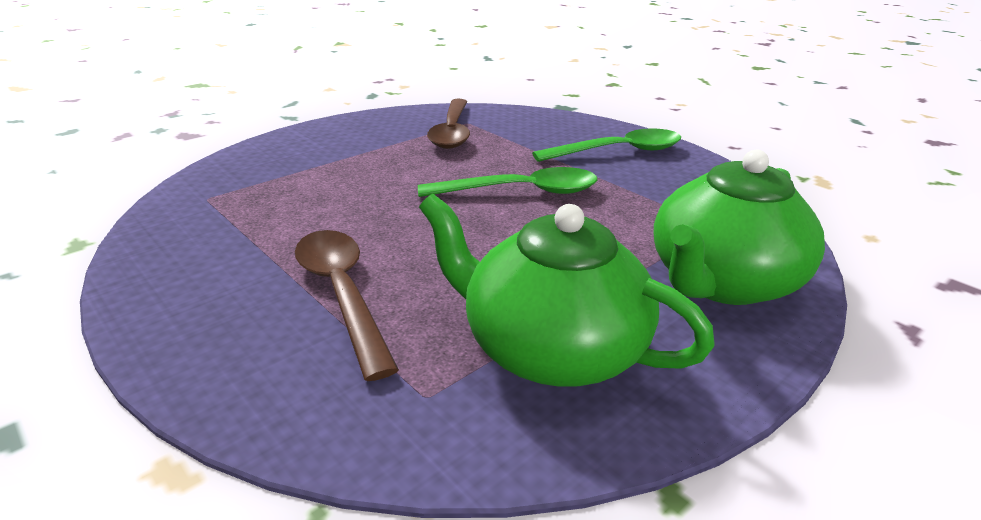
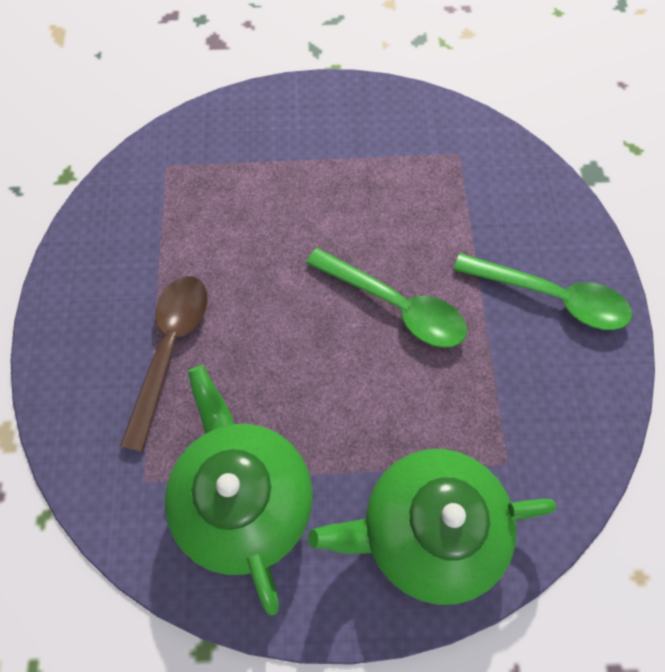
camera: 40 degrees right, 35 degrees up
brown spoon [427,99,470,149] -> none

